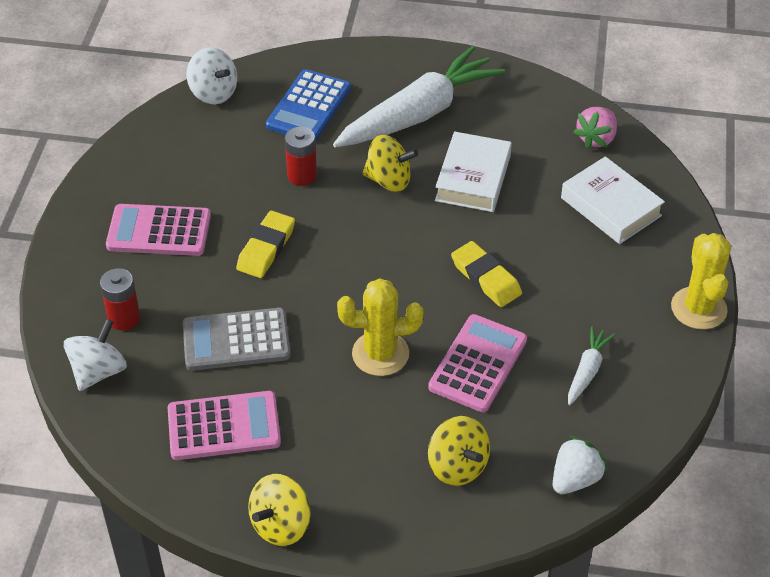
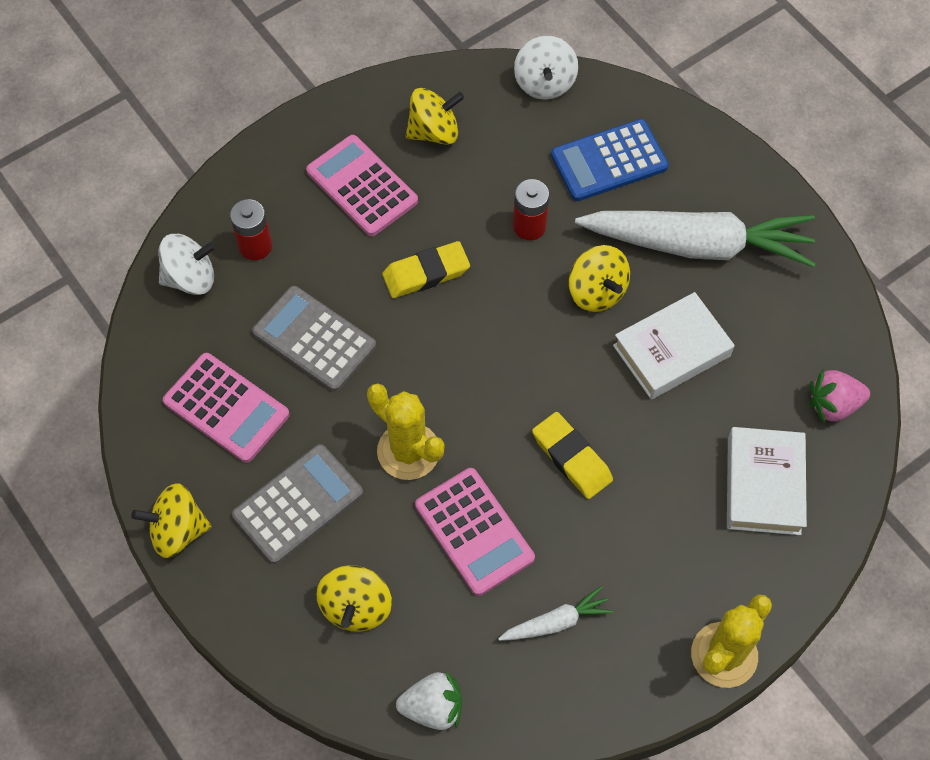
camera: 45 degrees right, 15 degrees up
pink calculator [428,314,527,412] -> pink calculator turned 75 degrees clockwise [415,468,535,596]
yellow eraser [451,241,522,307] -> yellow eraser turned 45 degrees counterclockwise [532,412,613,499]
none -> grey calculator [232,444,363,564]
none -> yellow spinning top [406,88,464,145]

